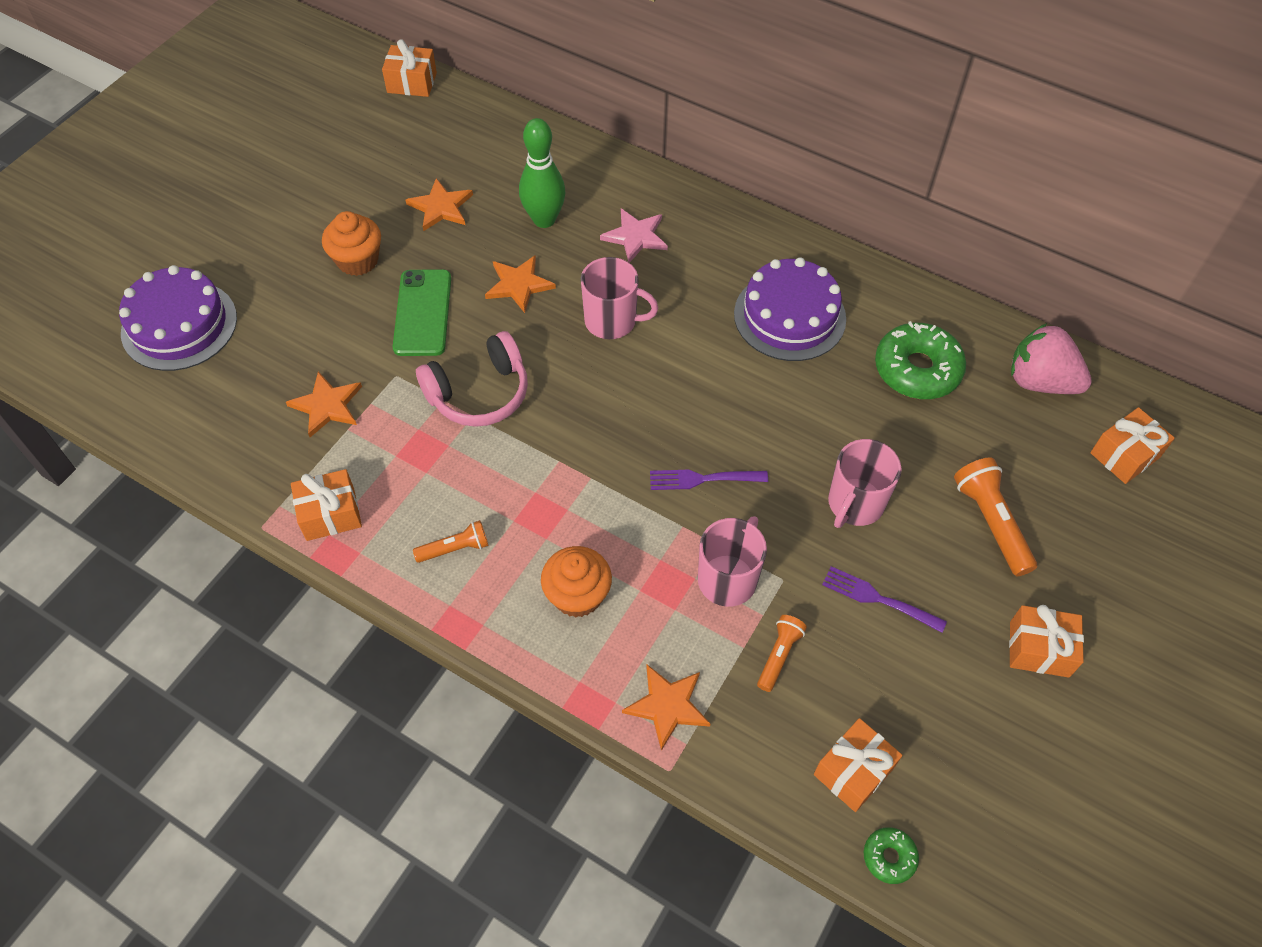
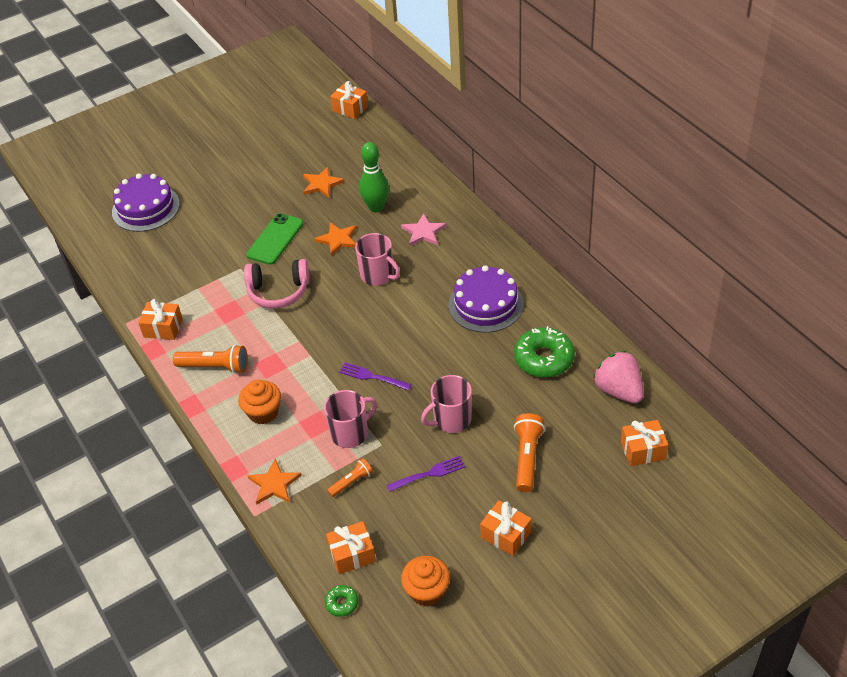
camera: 30 degrees right, 10 degrees down
orange star [286,371,362,437] -> none
orange cupcake [322,211,381,276] -> orange cupcake moved to [401,556,450,606]
orange flashlight [413,520,488,563] -> orange flashlight [173,345,248,374], size x1.64
purple fork [822,566,947,633] -> purple fork turned 105 degrees clockwise [386,456,465,492]

